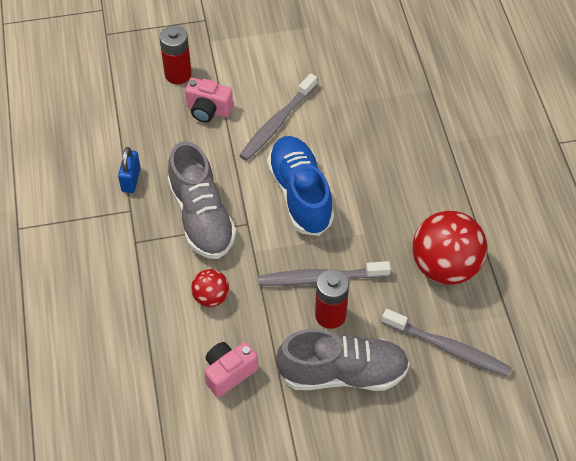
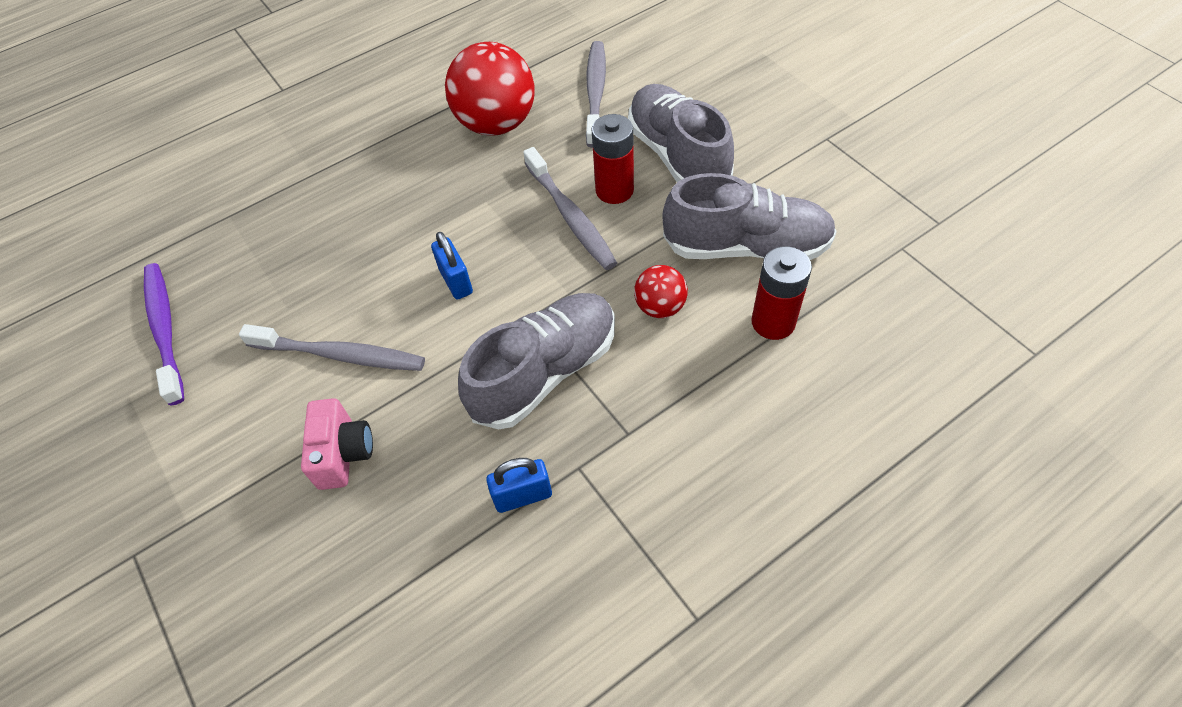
camera: 110 degrees left, 0 degrees up
red battery [159,26,192,84] -> red battery moved to [751,246,812,340]
pink camera [204,342,258,397] -> grey shoe [662,173,837,260]
blue shoe [267,136,334,236] -> blue padlock [431,232,473,300]
none -> purple toothbrush [144,263,184,405]

